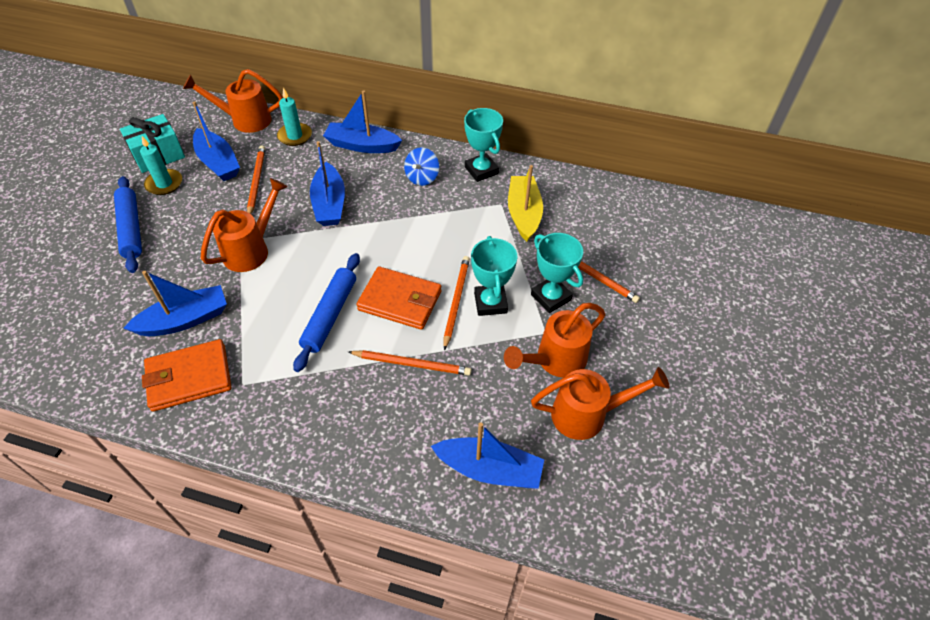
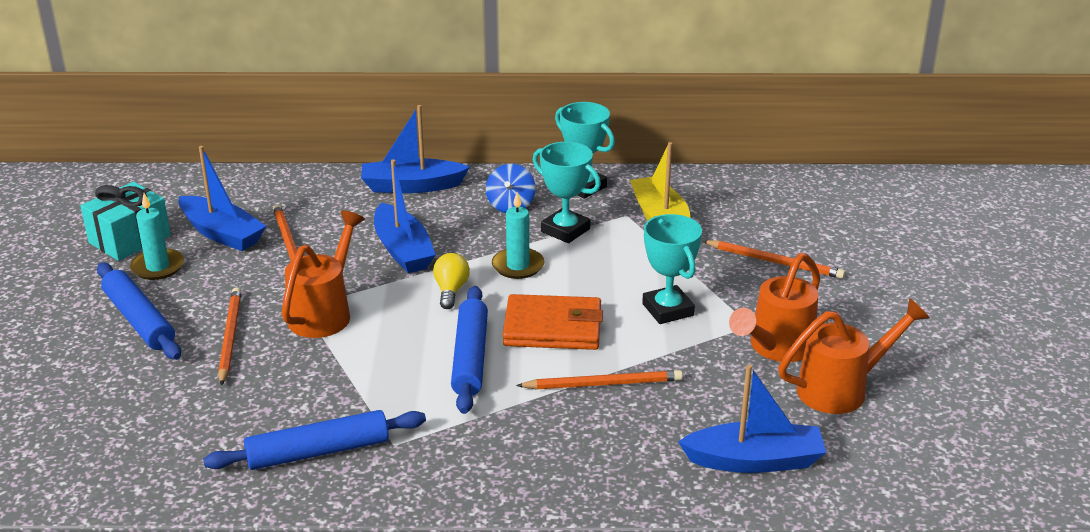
camera: 15 degrees left, 20 degrees down
blue boat [123,271,227,336] -> none
orange wallet [142,339,231,412] -> blue rolling pin [203,410,426,470]
orange watering can [183,69,283,133] -> none
turquoise candle [277,88,312,146] -> turquoise candle moved to [492,192,545,279]
orange pencil [444,256,470,351] -> orange pencil moved to [218,287,241,386]
turquoise trophy [531,233,583,313] -> turquoise trophy moved to [533,142,601,243]
none -> yellow light bulb [433,253,470,309]

